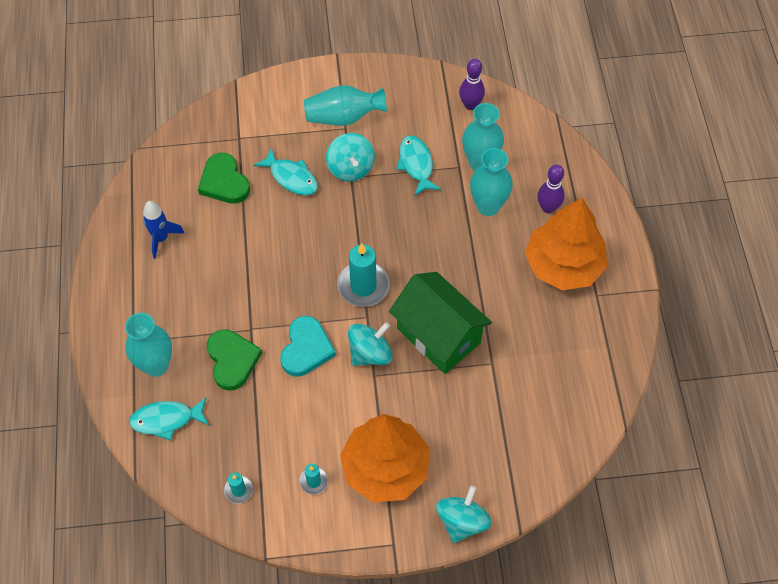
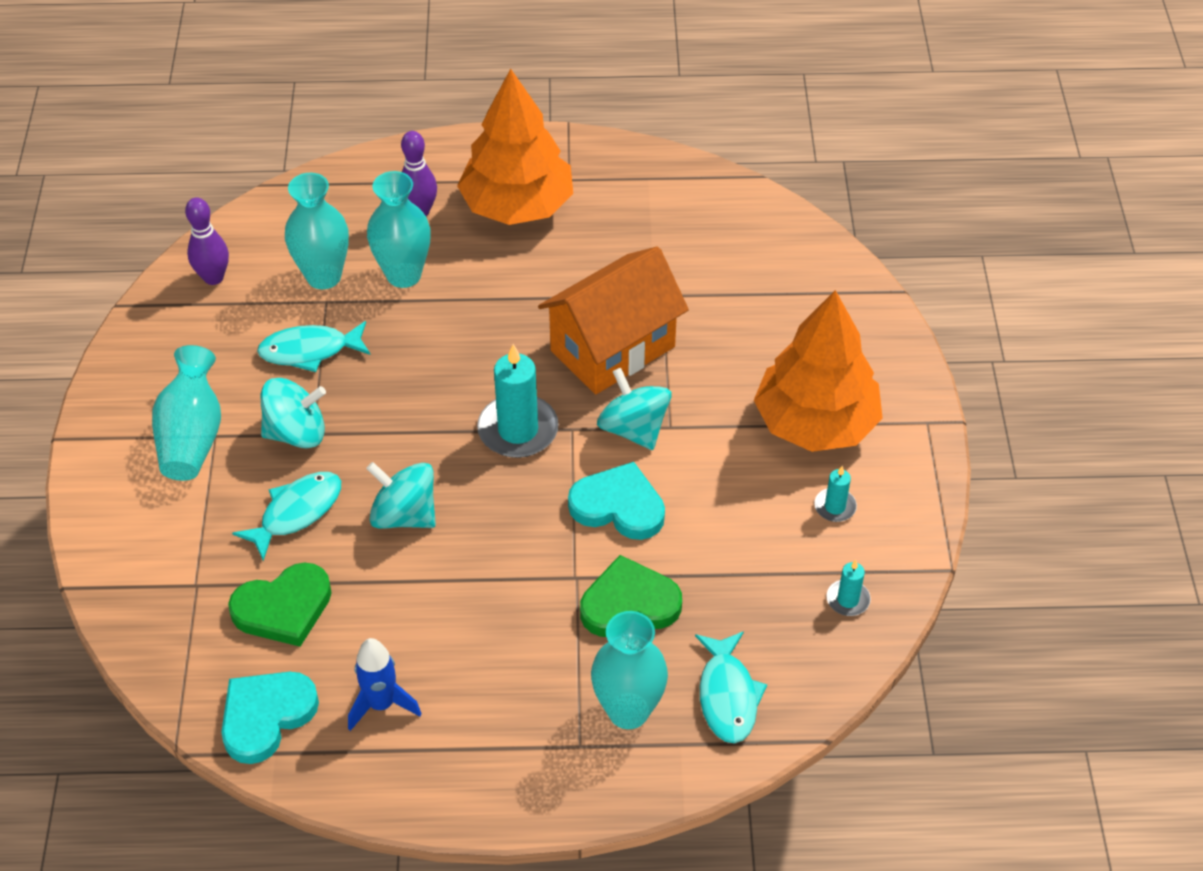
camera: 85 degrees left, 10 degrees down
green house [389,272,492,374] -> orange house [538,246,689,394]
turquoise spinning top [436,486,491,543] -> turquoise spinning top moved to [366,462,436,529]
none -> turquoise heart [221,672,319,764]

